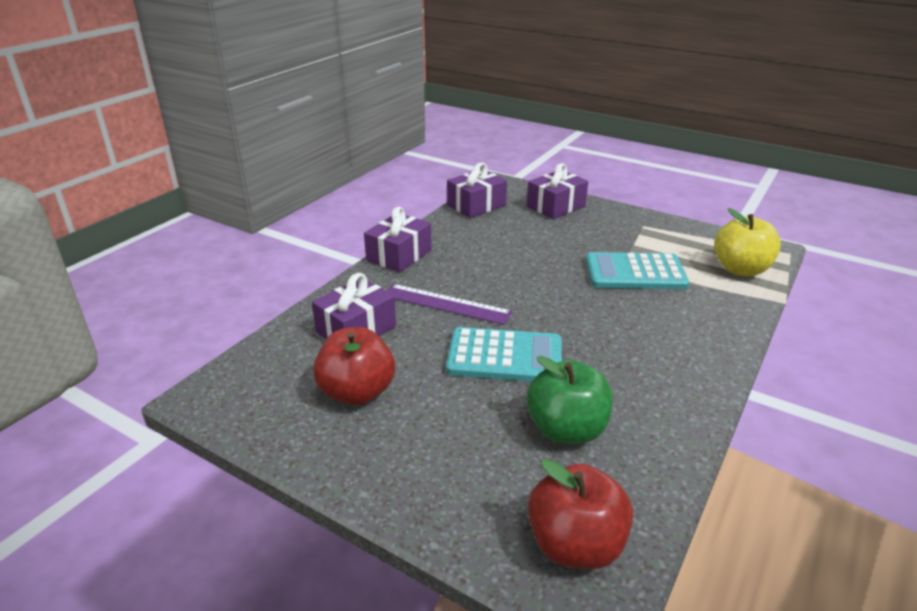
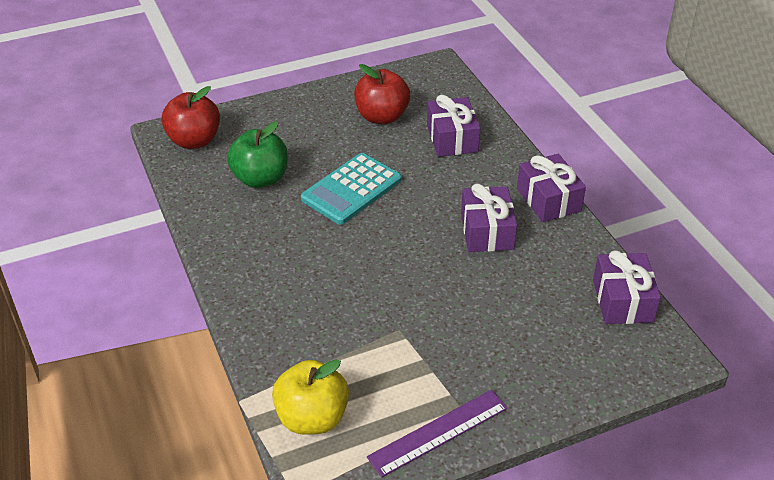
camera: 125 degrees right, 10 degrees up
purple ruler [387,284,513,325] -> purple ruler moved to [367,390,508,477]
purple gift [527,163,588,219] -> purple gift moved to [461,184,517,252]
turquoise calculator [586,252,689,289] -> none

